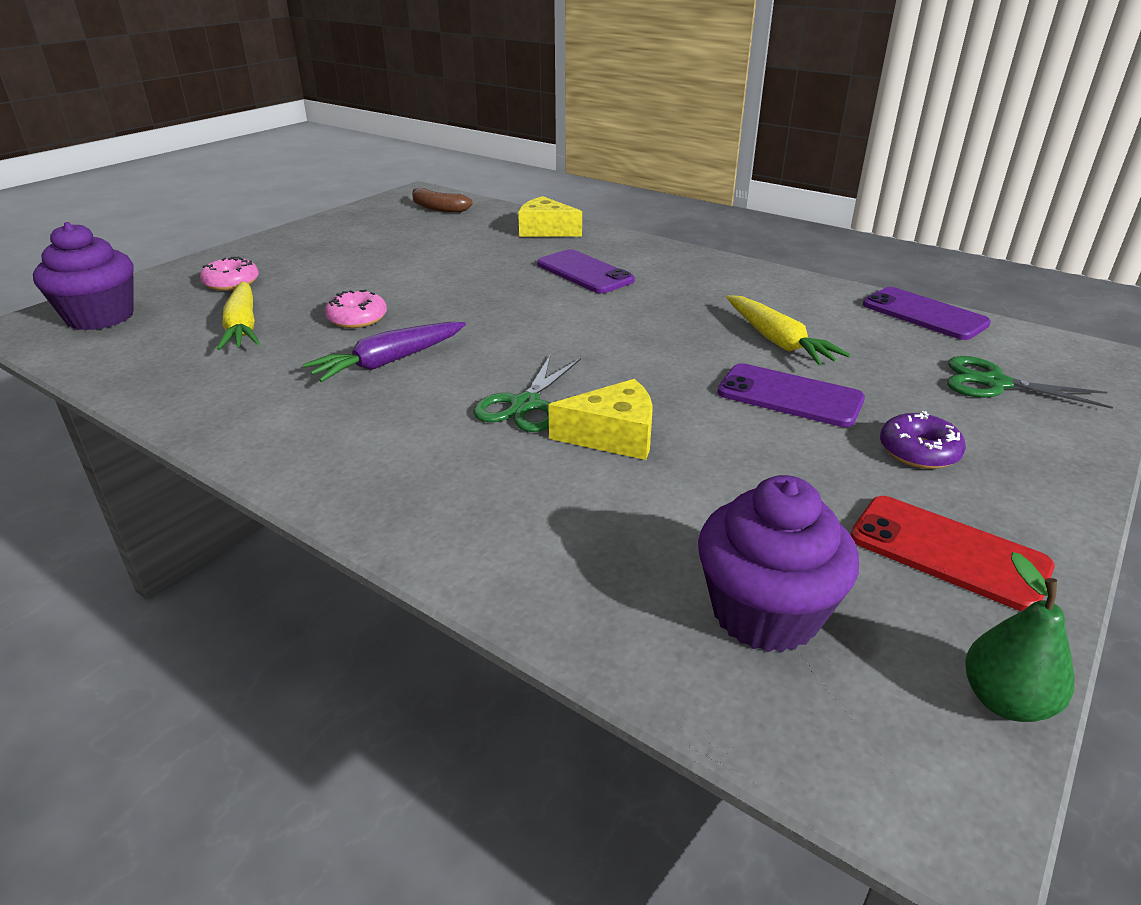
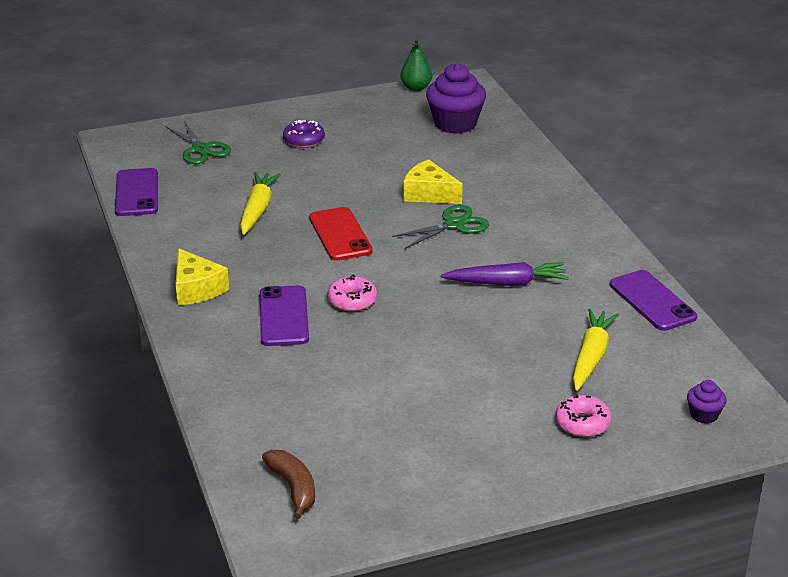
camera: 145 degrees left, 0 degrees up
purple cupcake [33,222,134,330] -> purple cupcake [687,380,727,424], size x0.48
pink donut [325,289,387,328] -> pink donut moved to [327,275,377,311]
yellow cheese [518,196,582,237] -> yellow cheese moved to [176,248,229,305]
purple phone [717,363,865,427] -> purple phone moved to [610,270,697,331]
red phone [850,496,1055,611] -> red phone moved to [309,207,373,261]

